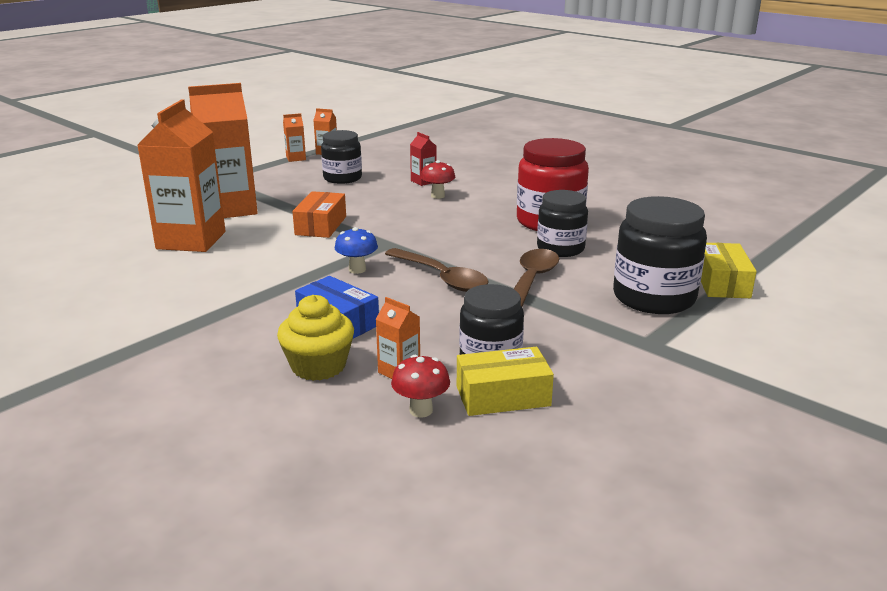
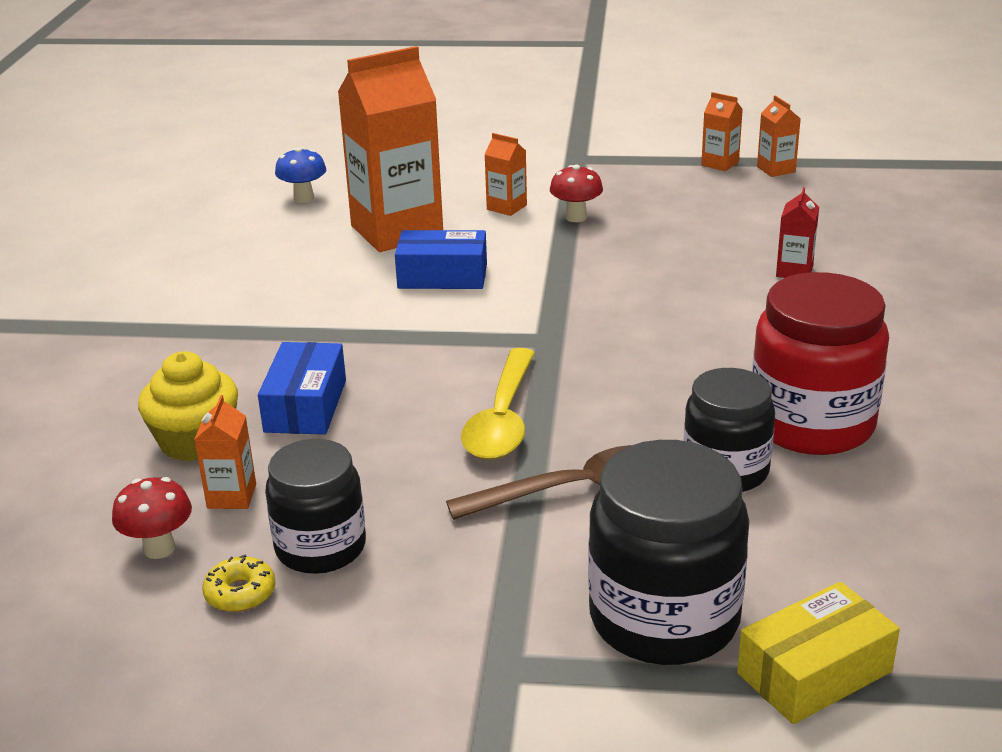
camera: 55 degrees right, 5 degrees up
orange carton [188,83,258,218] -> orange carton [484,133,527,216], size x0.43
orange box [292,191,346,238] -> none
black jar [321,130,362,184] -> none
blue mushroom [335,227,378,274] -> blue mushroom moved to [275,147,326,203]
brown spoon [385,248,489,292] -> yellow spoon [461,348,535,460]
red mushroom [420,160,455,199] -> red mushroom moved to [550,165,603,222]
yellow box [457,347,554,416] -> yellow donut [202,554,276,612]
none -> blue box [395,230,487,289]

